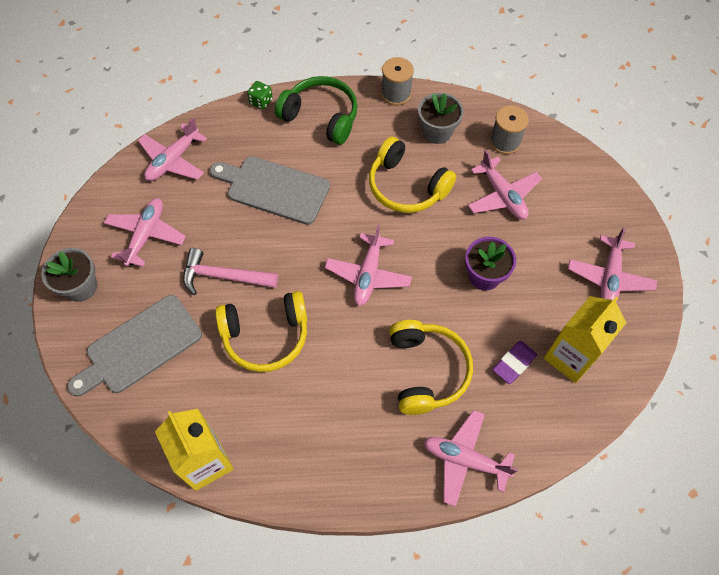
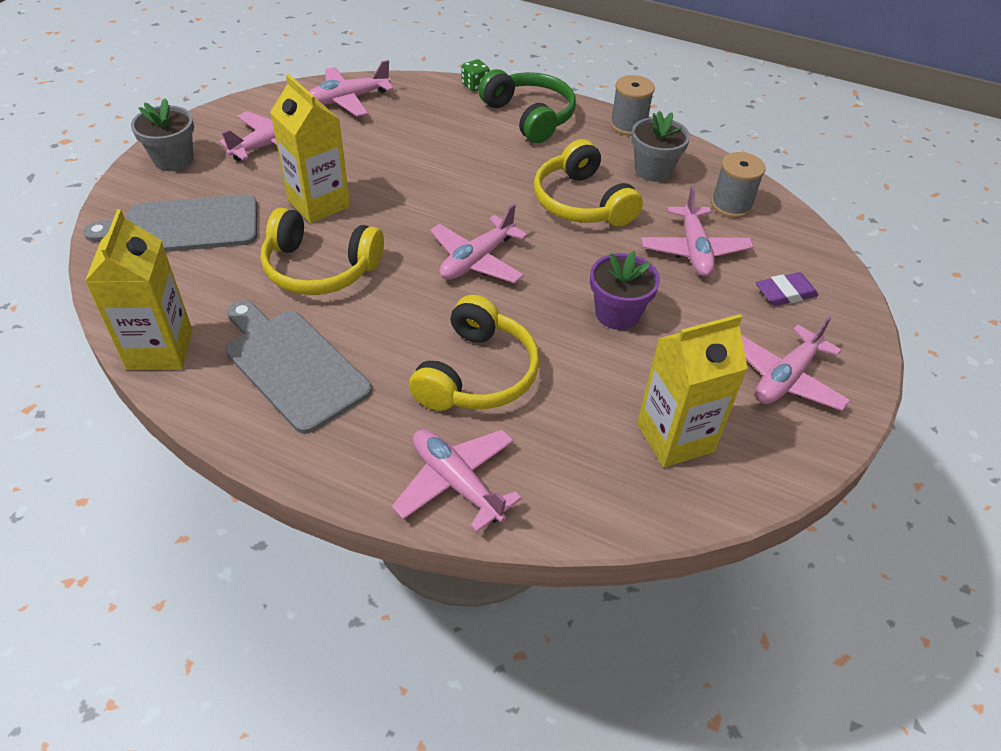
camera: 25 degrees right, 15 degrees down
pink hammer [183,248,278,295] -> yellow carton [270,74,350,223]
grey cutting board [210,156,330,225] -> grey cutting board moved to [225,300,372,434]
purple eraser [493,341,537,384] -> purple eraser moved to [756,272,819,306]

